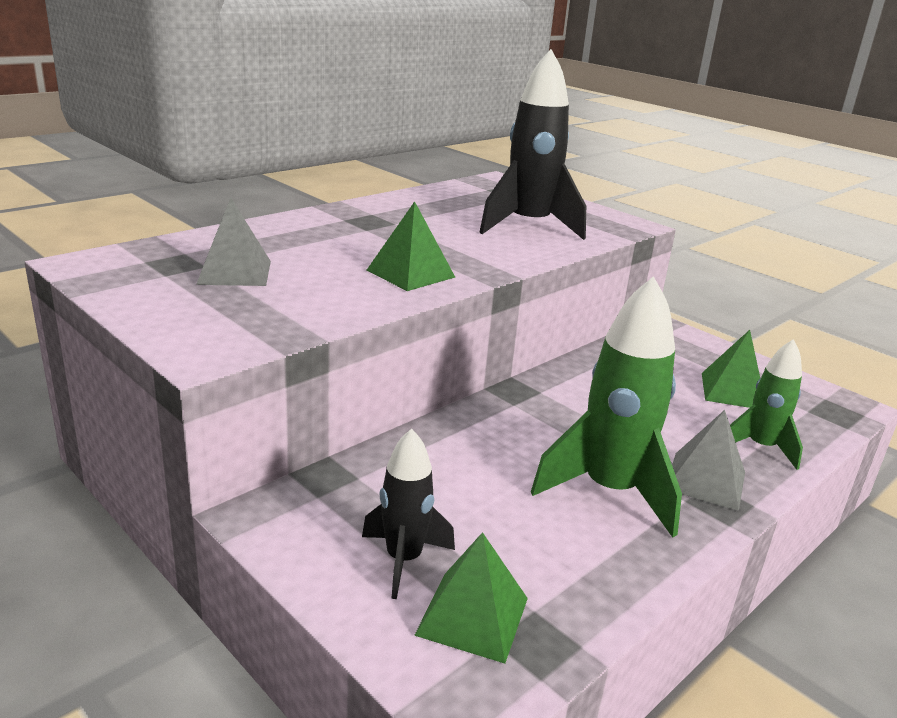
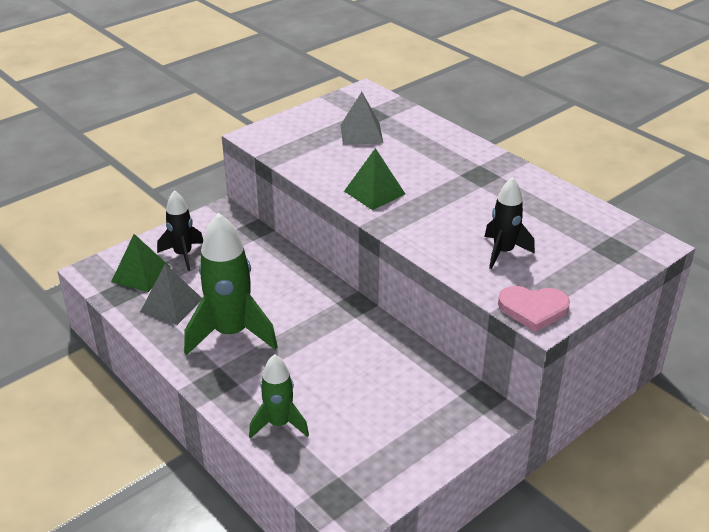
camera: 95 degrees right, 10 degrees up
black rocket [479,49,586,240] -> black rocket [484,177,535,269], size x0.58
grey pyramid [672,410,745,511] -> grey pyramid moved to [140,264,202,325]
green pyramid [702,330,760,408] -> none
none -> pink heart [498,286,570,332]

